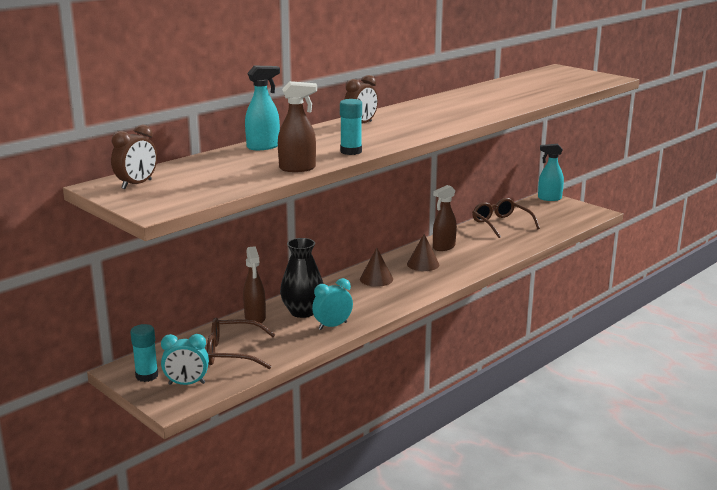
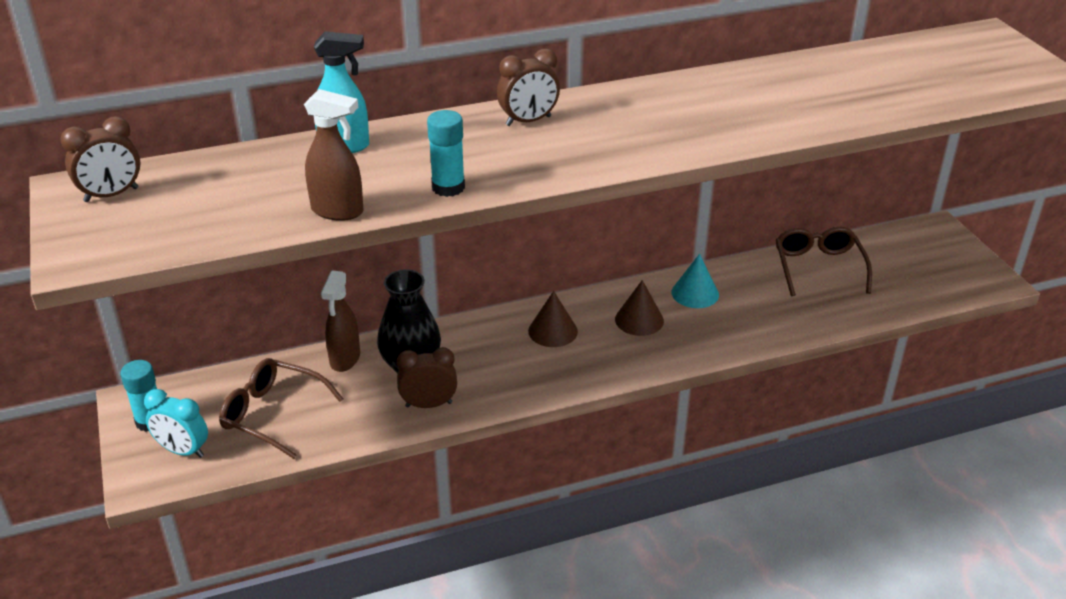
camera: 25 degrees right, 15 degrees up
turquoise clock [312,278,353,330] -> brown clock [397,347,457,408]
brown spray bottle [433,185,457,251] -> turquoise cone [672,254,719,308]
turquoise spray bottle [538,144,564,201] -> none

